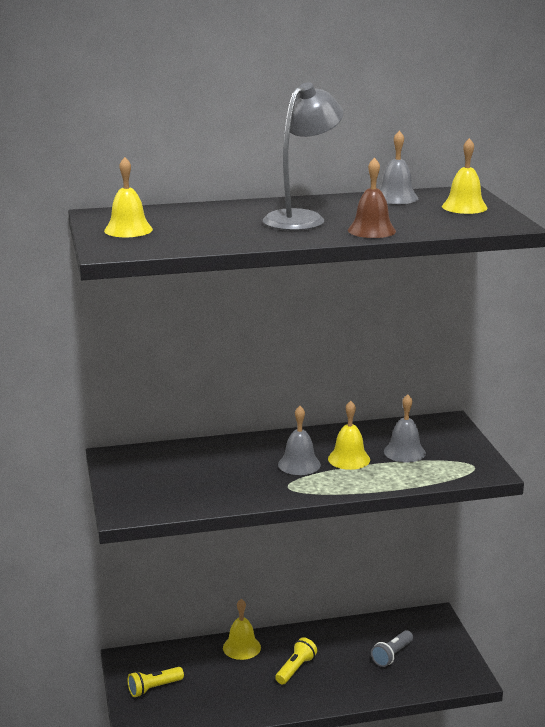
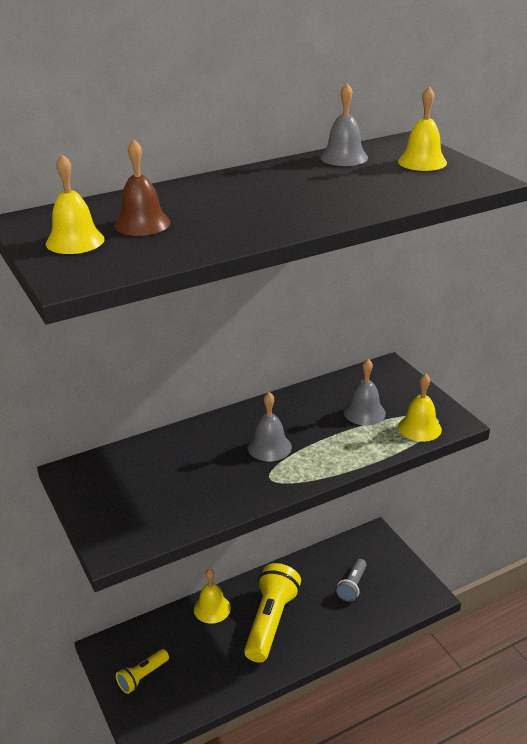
camera: 15 degrees left, 10 degrees up
grey lamp [263,82,343,231] -> none
yellow flashlight [275,637,317,685] -> yellow flashlight [244,563,301,663], size x1.87
yellow bell [328,401,370,470] -> yellow bell moved to [398,373,442,442]
brown bell [348,157,396,238] -> brown bell moved to [114,139,170,236]

